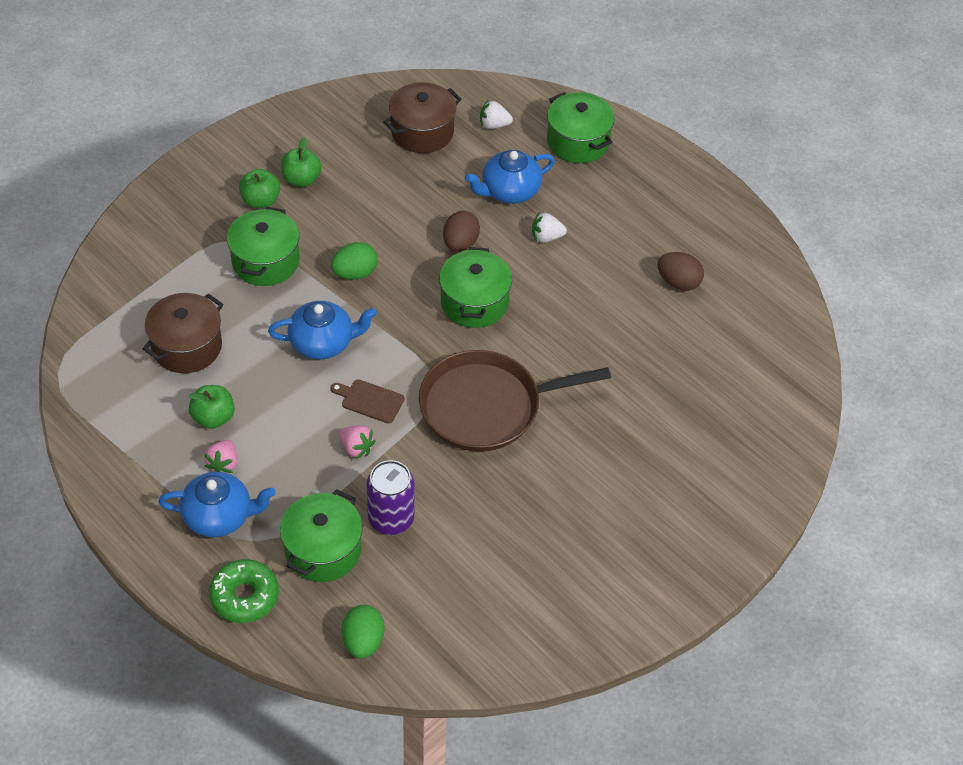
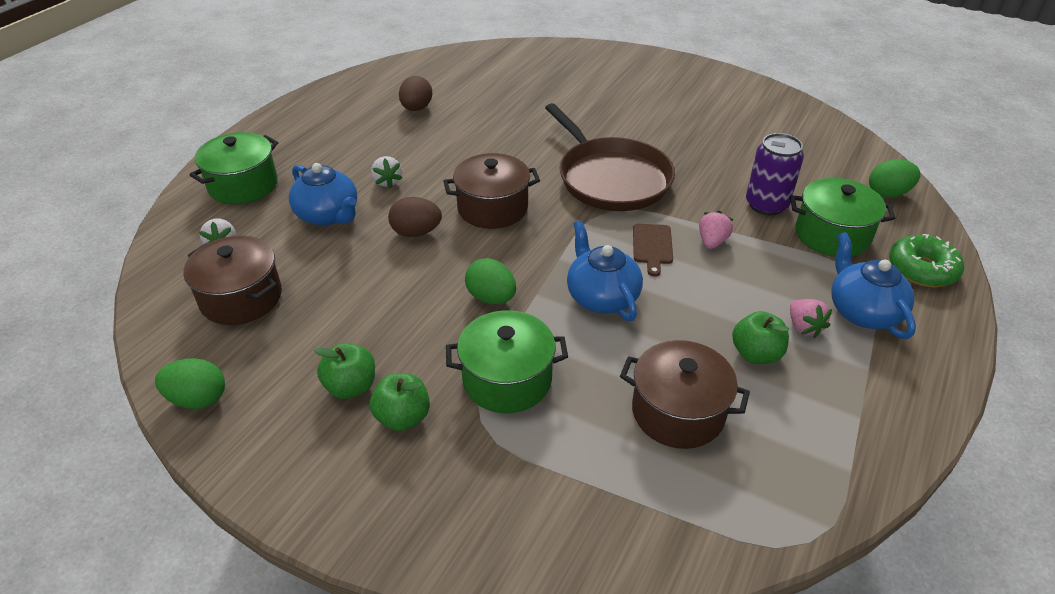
camera: 105 degrees left, 10 degrees down
pink strawberry [204,440,238,473] -> pink strawberry turned 75 degrees clockwise [790,299,832,338]
green pot [439,247,512,328] -> brown pot [443,153,540,229]
none -> green egg [155,358,225,409]

